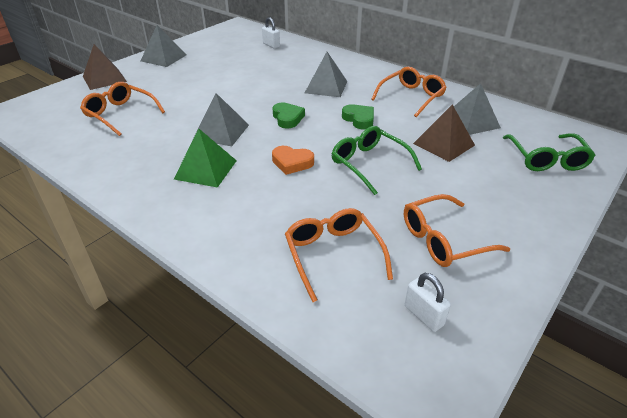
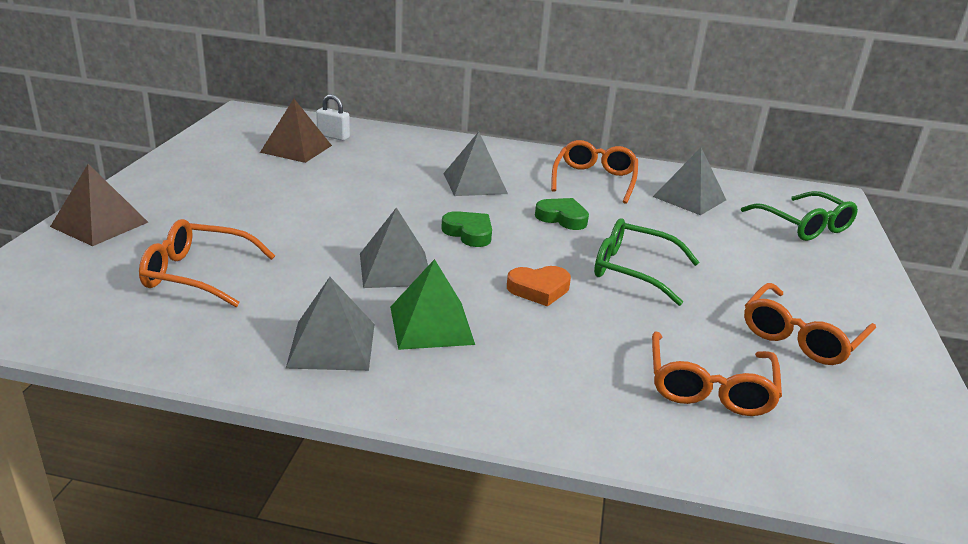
camera: 30 degrees left, 10 degrees down
grey pyramid [141,25,187,67] -> grey pyramid moved to [286,277,375,371]
orange glasses [285,208,393,302] -> orange glasses turned 120 degrees counterclockwise [652,331,782,416]
white padlock [405,273,451,332] -> none
brown pyramid [413,104,475,162] -> brown pyramid moved to [260,99,332,163]

